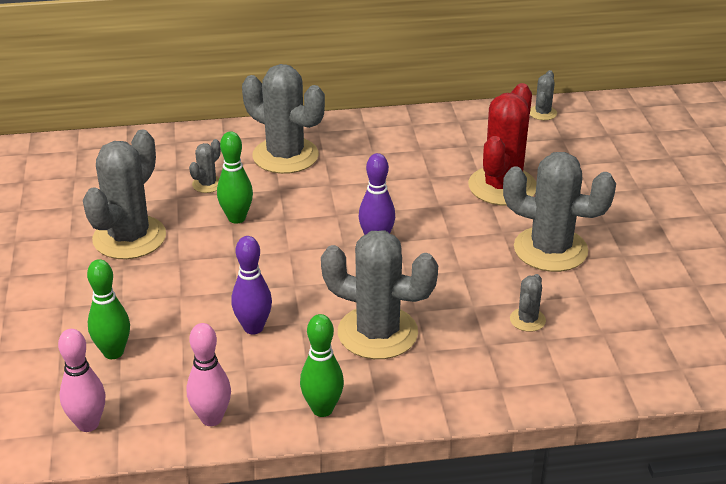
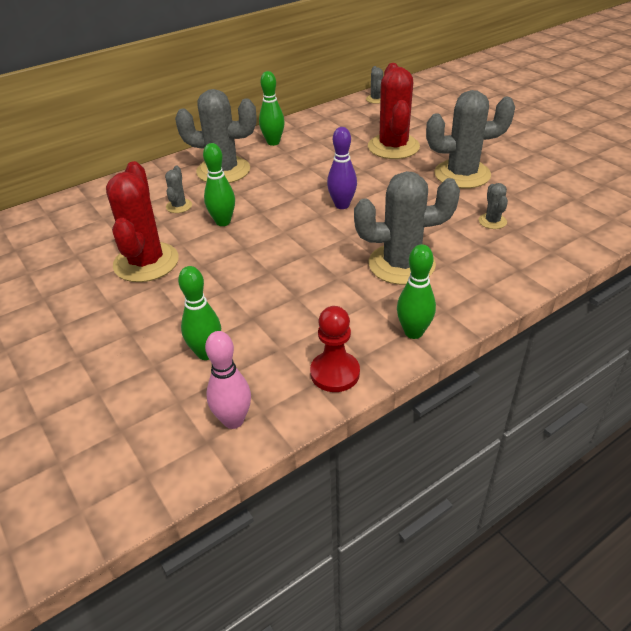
camera: 25 degrees left, 5 degrees up
grey cactus [83,129,166,259] -> red cactus [106,161,179,282]
pink bowling pin [187,323,231,426] -> red pawn [310,306,360,392]
purple bowling pin [231,236,272,334] -> none
none -> green bowling pin [259,71,285,146]

